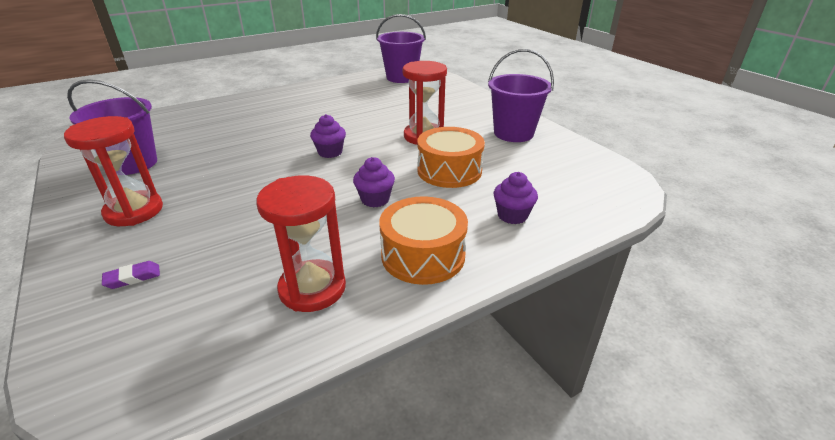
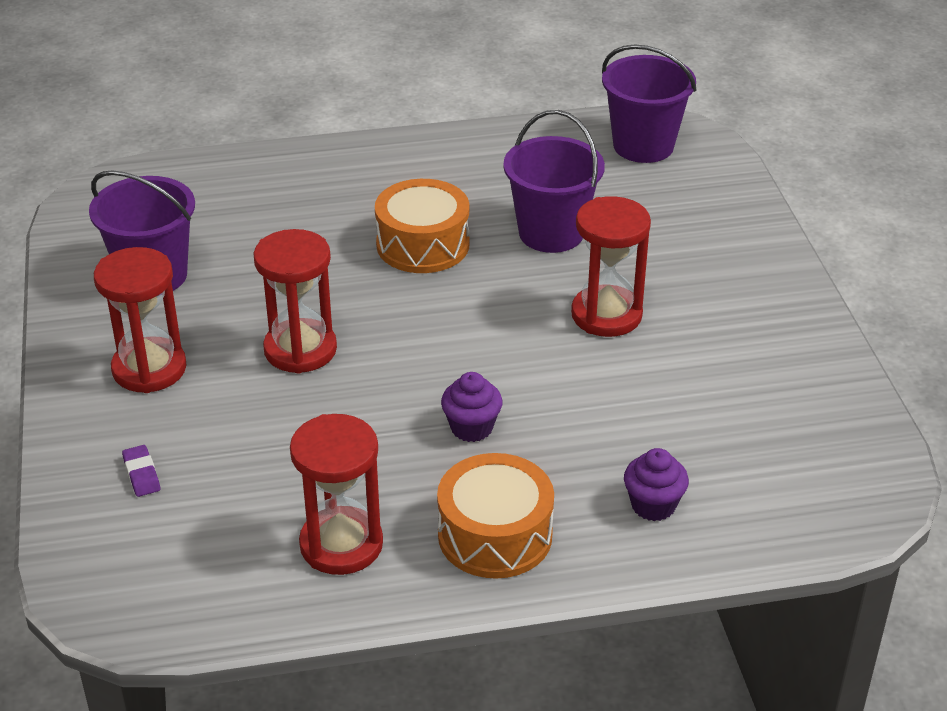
camera: 20 degrees right, 5 degrees up
purple eraser [102,261,160,289] -> purple eraser turned 75 degrees clockwise [122,445,160,497]
purple cupcake [310,114,346,158] -> none
orange drum [417,127,485,188] -> orange drum moved to [375,179,469,273]
purple bucket [488,49,554,142] -> purple bucket moved to [503,110,605,253]
none -> red hourglass [253,229,337,374]

